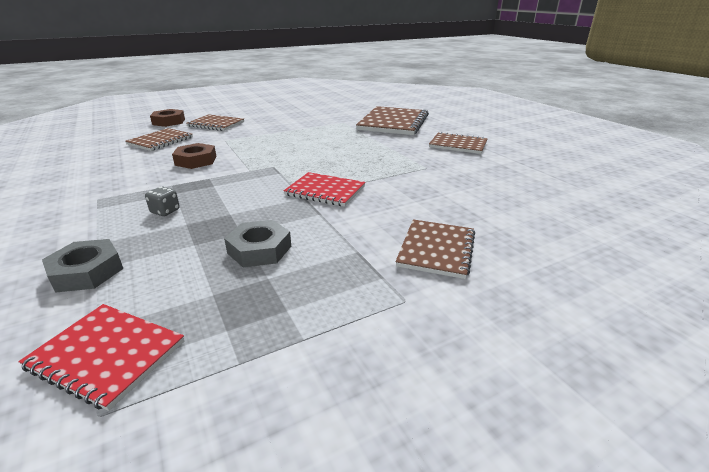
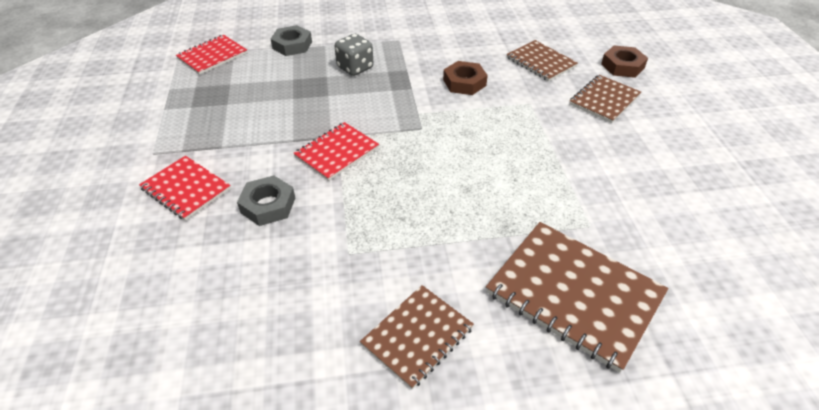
camera: 110 degrees right, 15 degrees up
grey dice [145,186,180,216] -> grey dice [335,34,373,76], size x1.66
grey nut [224,220,291,267] -> grey nut moved to [237,176,295,226]
brown notebook [395,219,475,279] -> red notebook [139,156,231,221]

